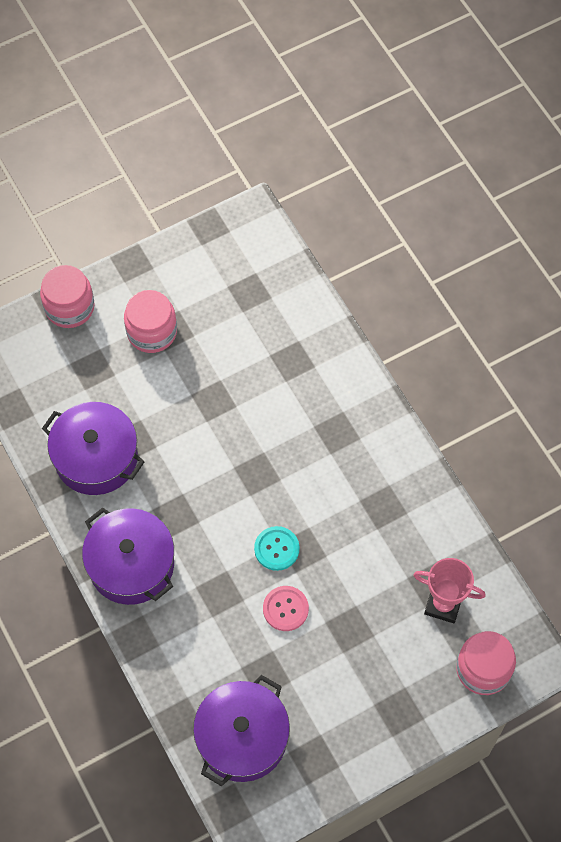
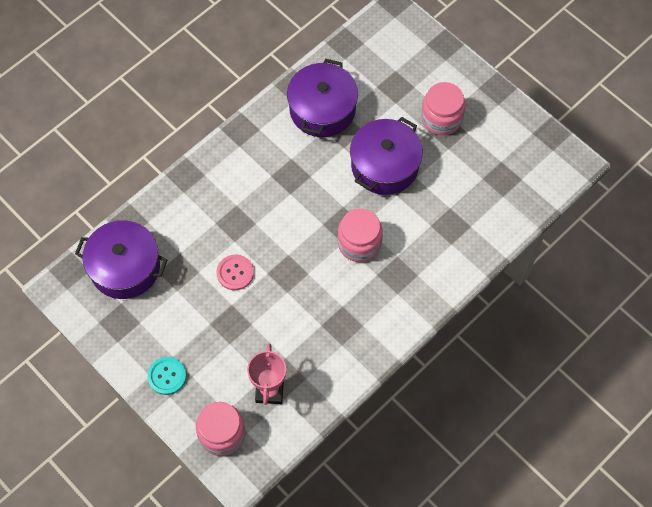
camera: 75 degrees right, 0 degrees up
pink jar [40,265,94,328] -> pink jar moved to [337,208,383,262]
purple pot [82,508,174,605] -> purple pot moved to [350,117,423,195]
turquoise button [254,526,300,571] -> turquoise button moved to [147,357,186,395]

